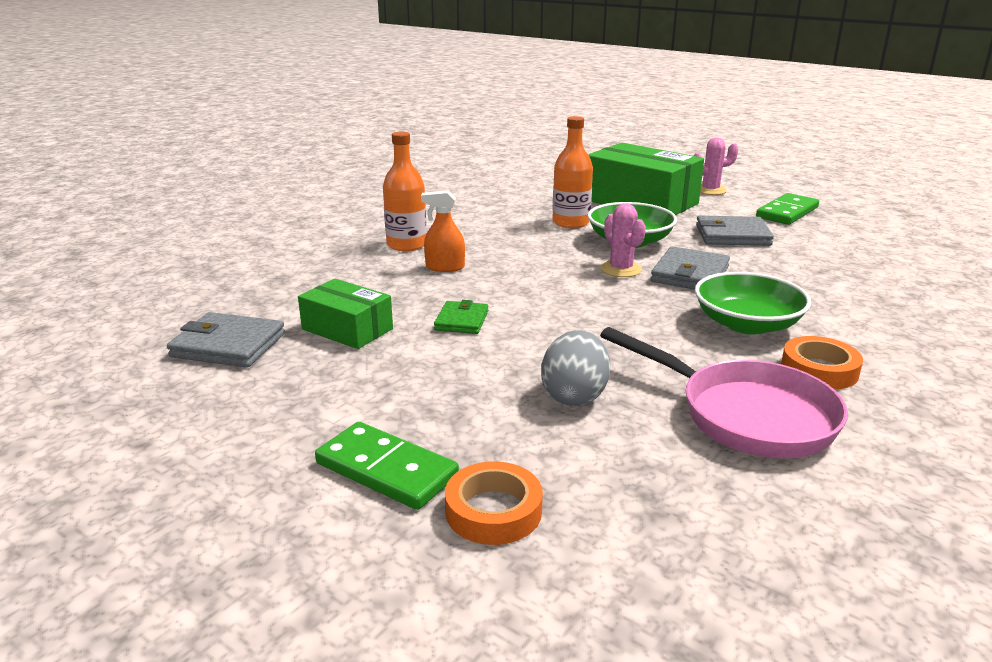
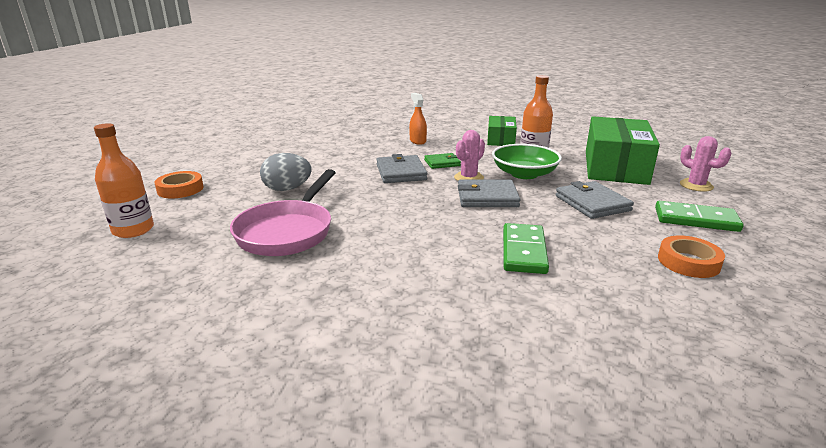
camera: 65 degrees right, 0 degrees up
grey wallet [167,312,285,368] -> grey wallet moved to [376,154,427,183]
green box [298,279,393,349] -> green box moved to [487,116,517,146]
green domino [315,422,459,510] -> green domino moved to [503,223,549,274]
orange bottle [383,132,427,251] -> orange bottle moved to [94,123,154,238]
green wallet [434,300,488,334] -> green wallet moved to [424,153,461,169]
green bowl [695,272,811,335] -> none
orange tape [781,336,863,389] -> orange tape moved to [658,235,725,278]

